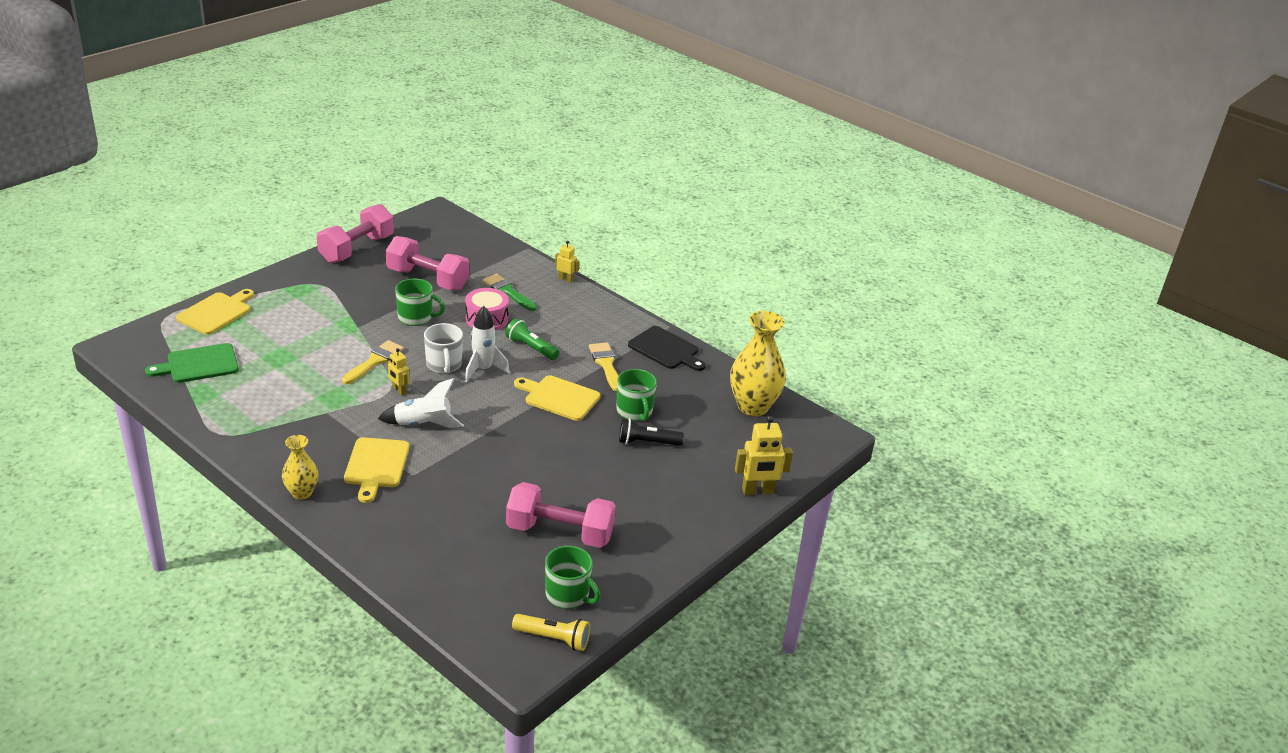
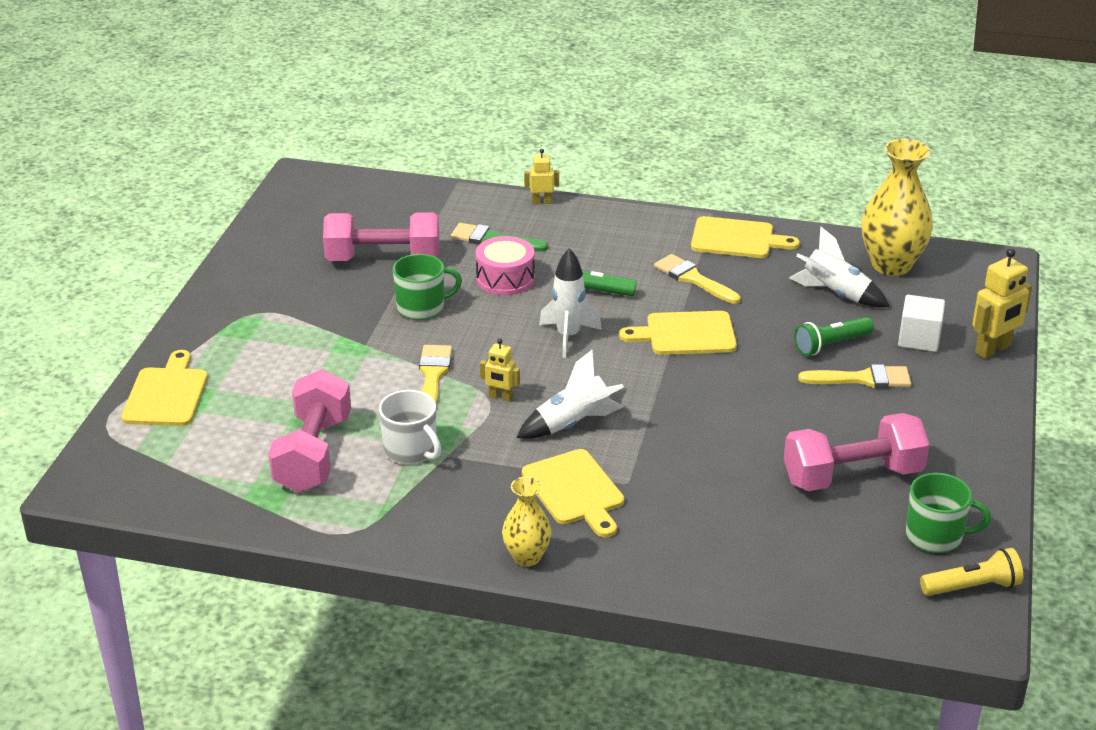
camera: 25 degrees left, 0 degrees up
green cutting board [145,343,239,383] -> none
pink dumbbell [317,204,394,263] -> pink dumbbell moved to [268,369,351,493]
white mug [424,323,463,373] -> white mug moved to [379,390,441,465]
green mug [616,369,657,421] -> none
black flashlight [619,418,684,446] -> green flashlight [794,317,874,356]
black cutting board [628,326,706,371] -> yellow cutting board [691,216,800,258]
none -> white rocket [789,227,889,307]
none -> yellow brush [798,364,911,388]
none -> white cube [898,295,945,352]

